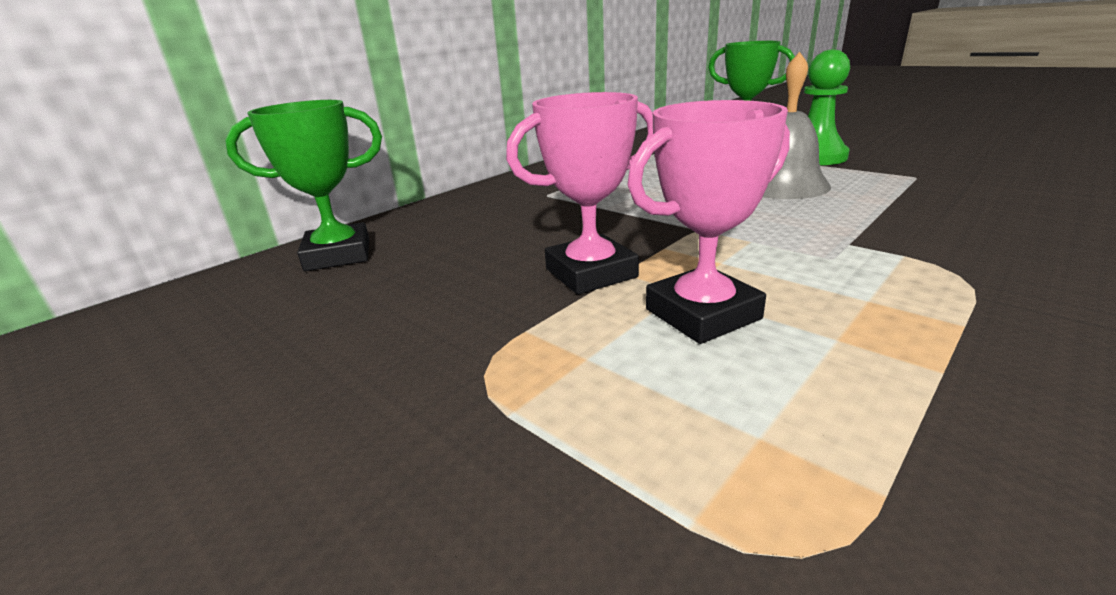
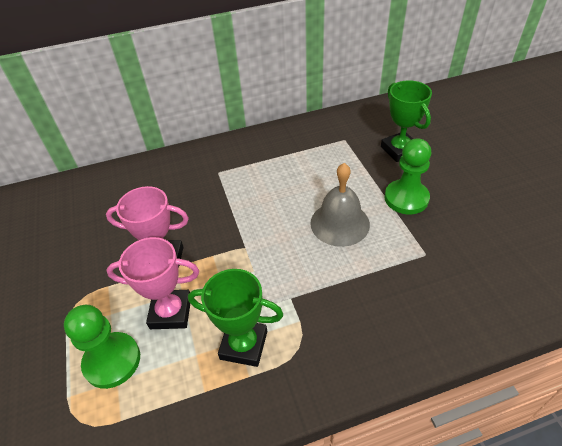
camera: 30 degrees right, 20 degrees up
green trophy [225,100,382,271] -> green trophy moved to [188,269,284,367]
none -> green pawn [64,305,140,389]

